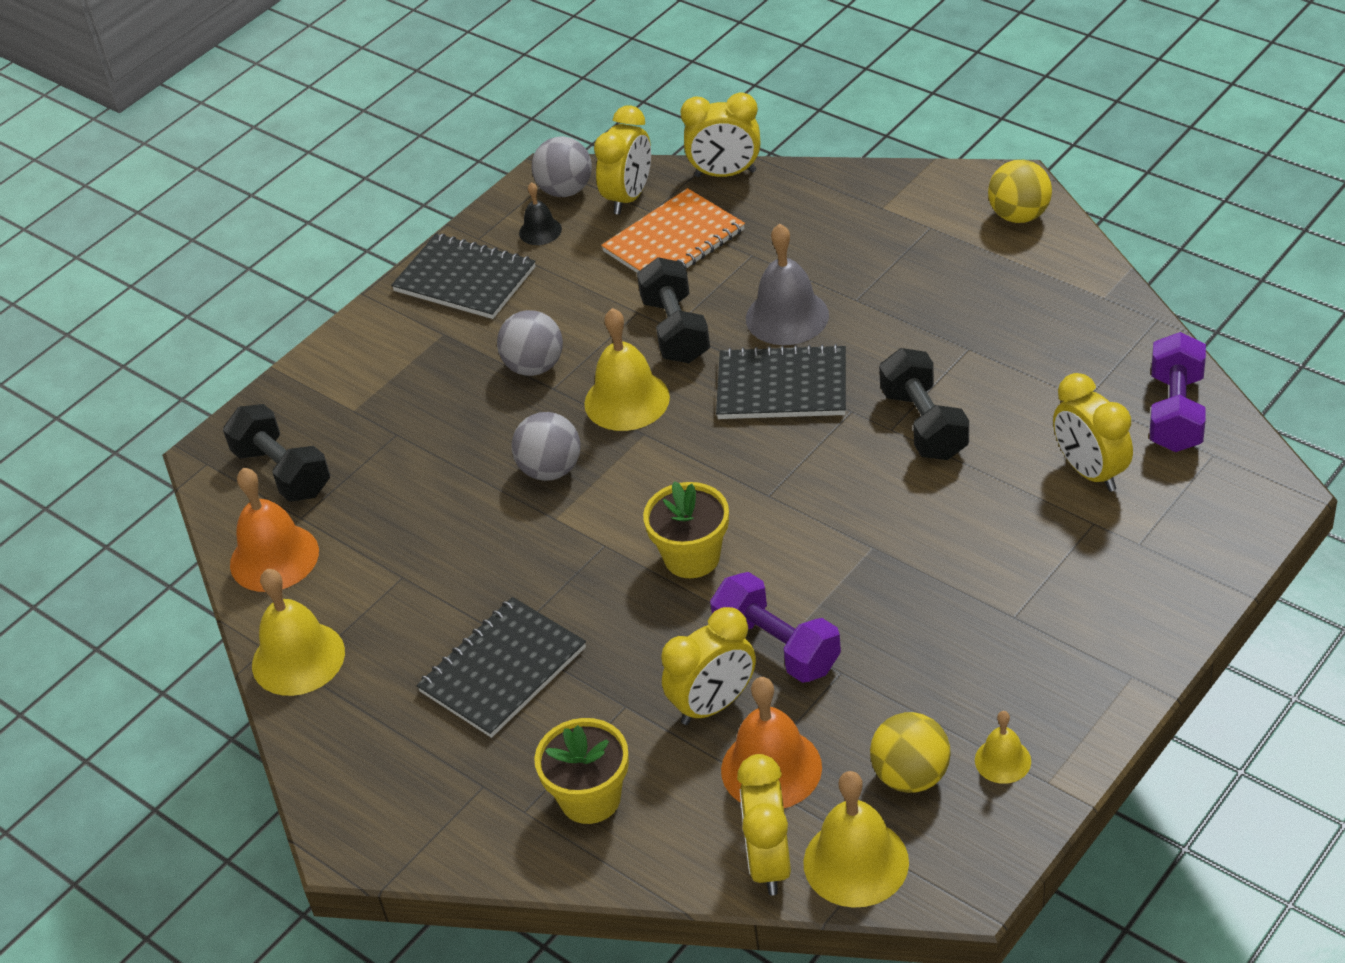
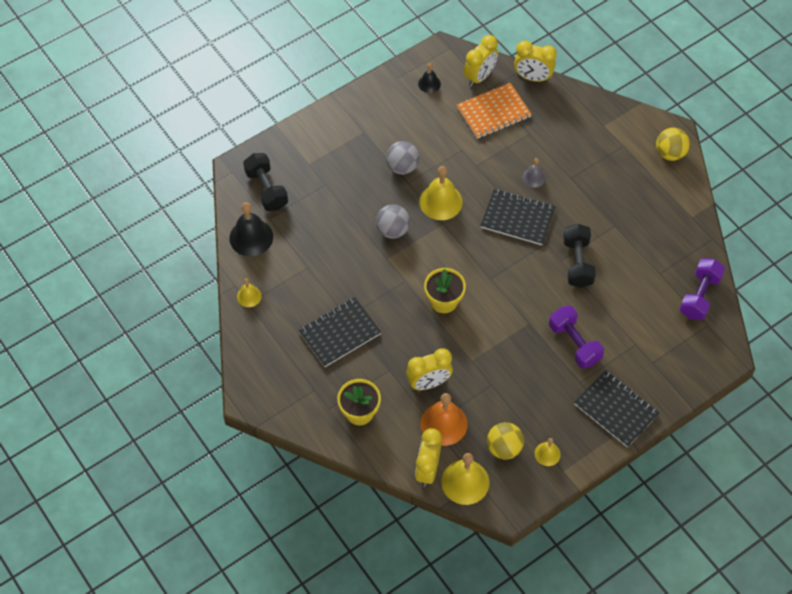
camera: 10 degrees right, 15 degrees up
orange bell [230,468,319,592] -> black bell [230,202,273,256]
yellow bell [252,569,345,696] -> yellow bell [237,278,261,307], size x0.55
black notebook [391,234,535,319] -> black notebook moved to [574,370,659,447]
grey ball [532,136,592,197] -> none
black dumbbell [637,257,710,363] -> none
purple dumbbell [710,572,841,683] -> purple dumbbell moved to [549,306,604,369]
grey bell [746,224,829,345] -> grey bell [522,158,546,188], size x0.55
yellow clock [1053,373,1133,492] -> none

